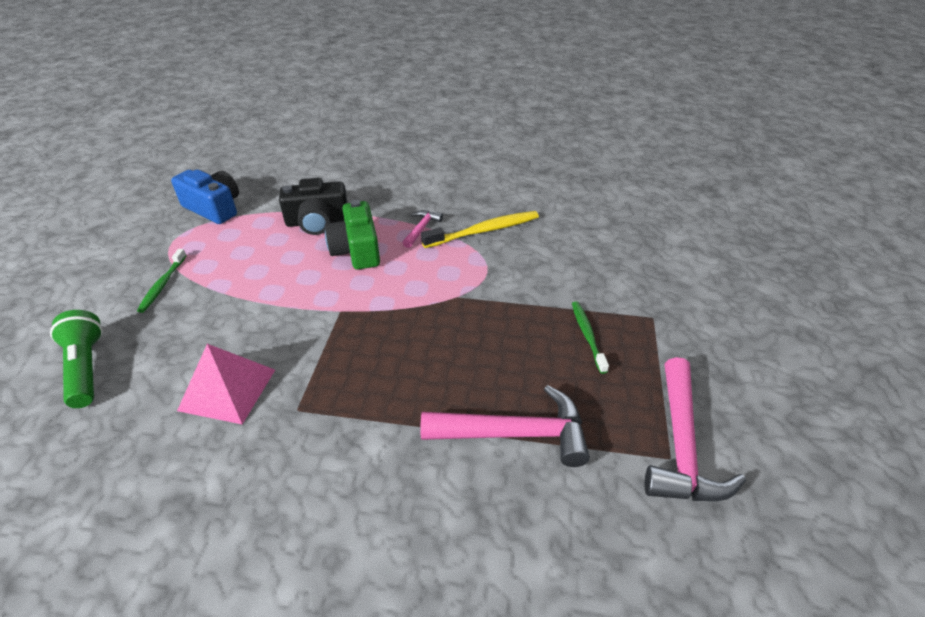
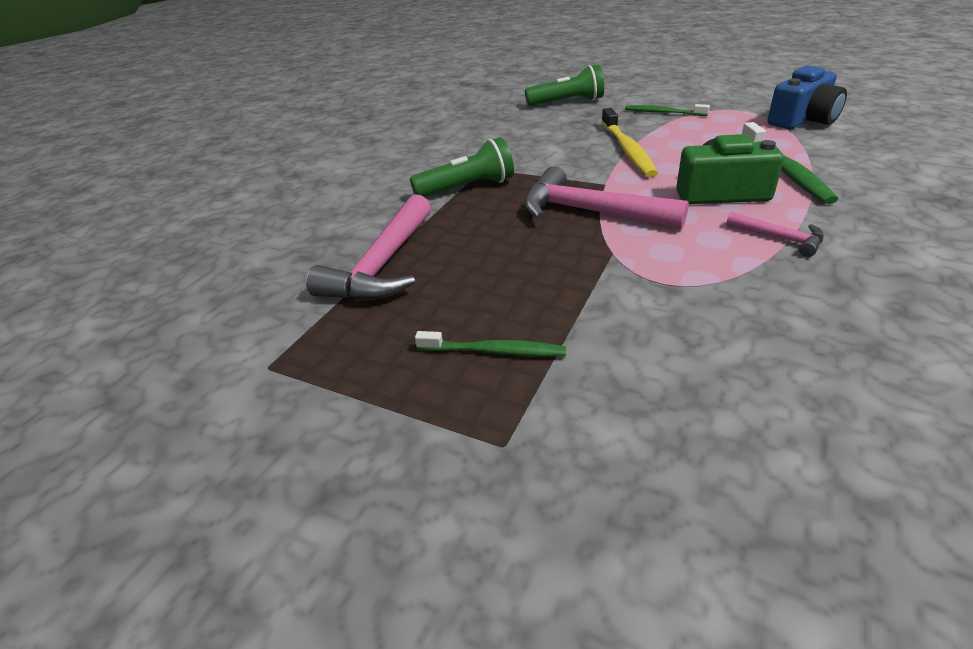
camera: 110 degrees right, 5 degrees down
pink pyramid [177,344,275,424] -> none
black camera [279,178,348,235] -> green toothbrush [742,122,838,204]
yellow toothbrush [421,211,539,248] -> yellow toothbrush moved to [601,108,658,178]
pink hammer [645,357,746,501] -> pink hammer moved to [524,166,689,229]
none -> green flashlight [410,137,514,197]

